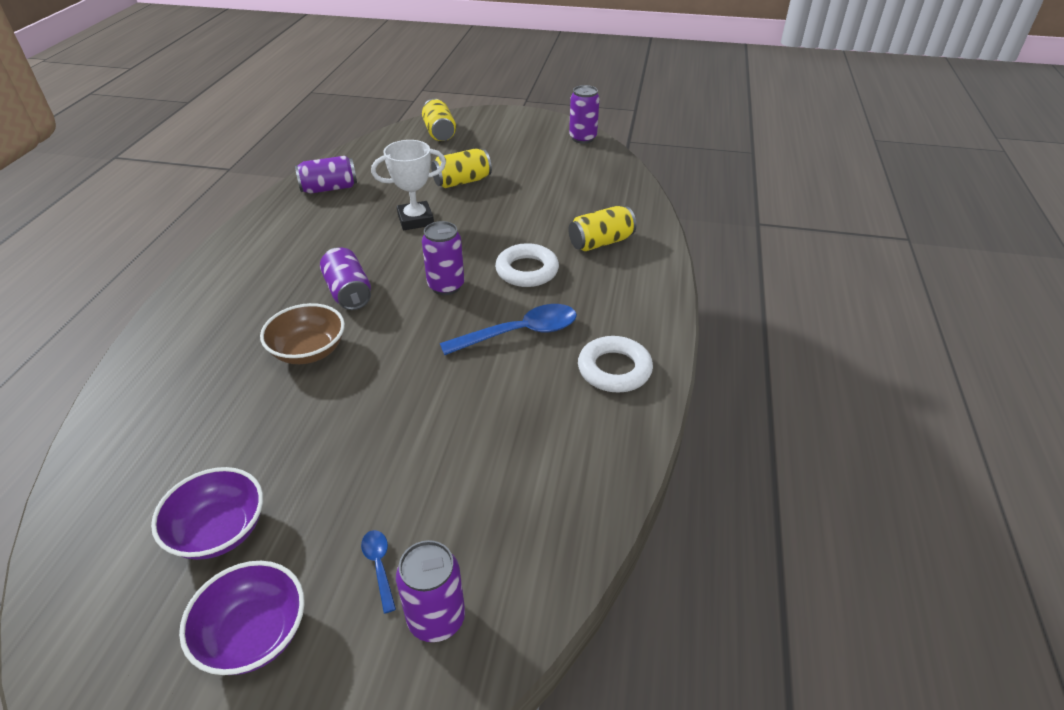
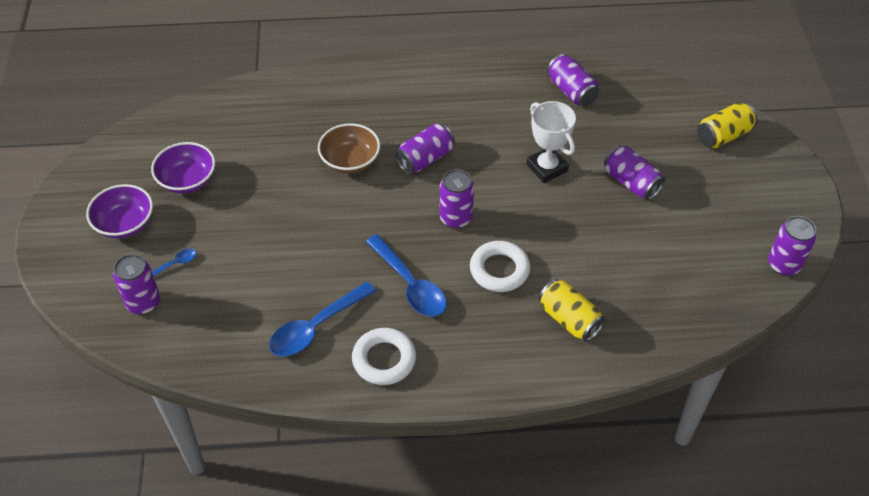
camera: 75 degrees right, 10 degrees up
yellow can [431,148,492,188] -> purple can [604,145,665,200]
none -> blue spoon [269,282,376,357]

